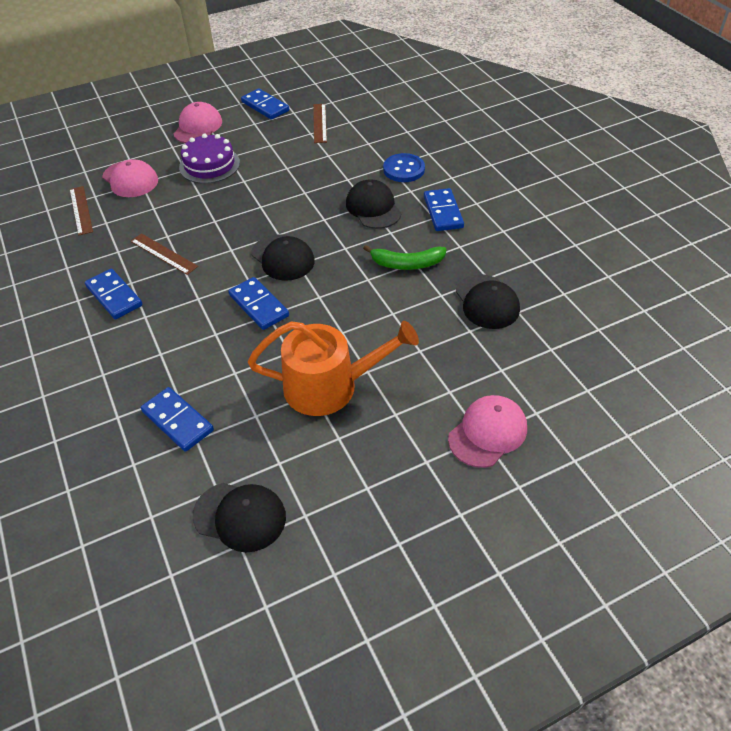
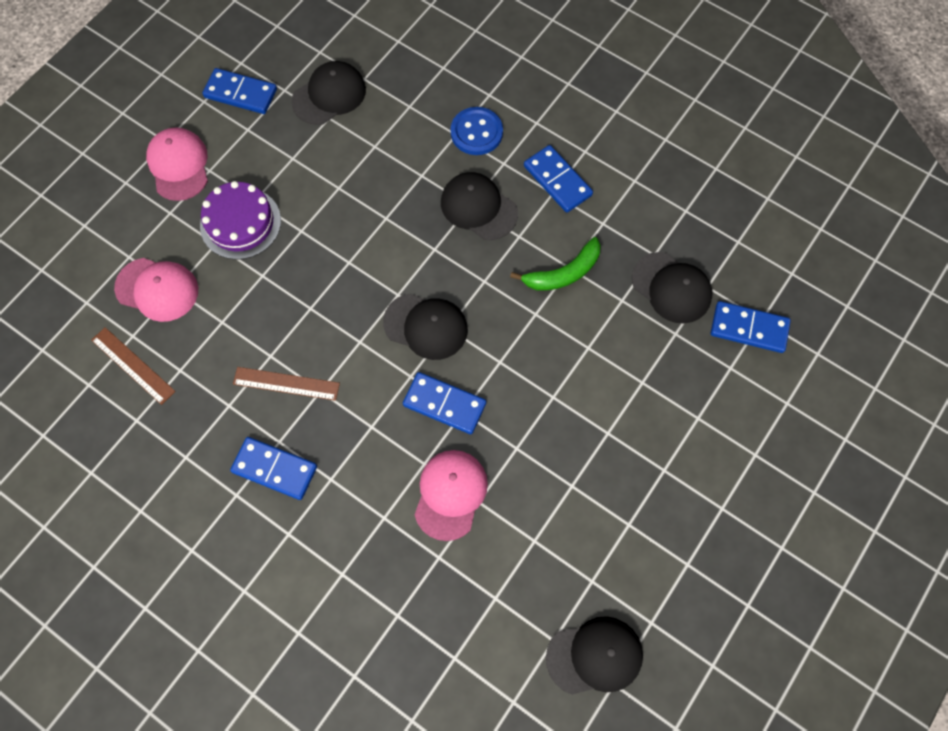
camera: 30 degrees left, 20 degrees up
blue domino [141,387,214,452] -> blue domino moved to [711,301,791,353]
orange watering can [248,321,419,416] -> none
brown ruler [313,104,327,143] -> black cap [291,61,366,125]
pink cap [448,395,527,468] -> pink cap moved to [415,450,488,541]

